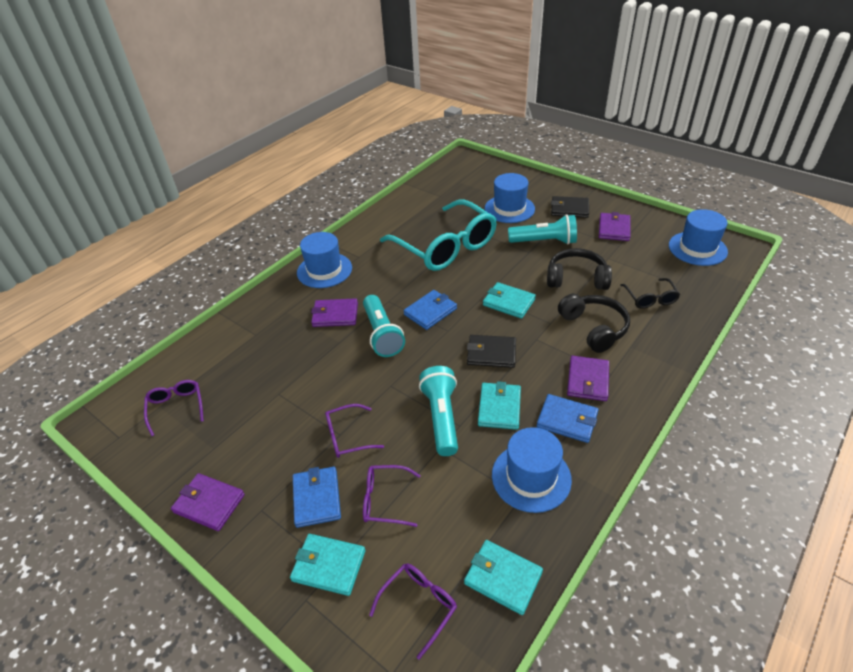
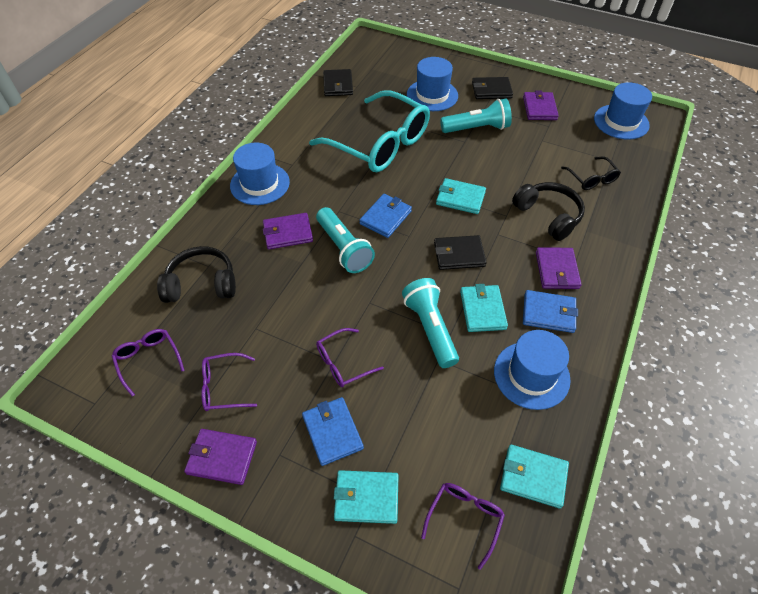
camera: 15 degrees left, 10 degrees up
purple glasses [363,465,421,527] -> purple glasses moved to [201,353,257,411]
black headphones [547,248,612,290] -> black headphones moved to [157,246,236,303]
none -> black wallet [323,69,353,96]

